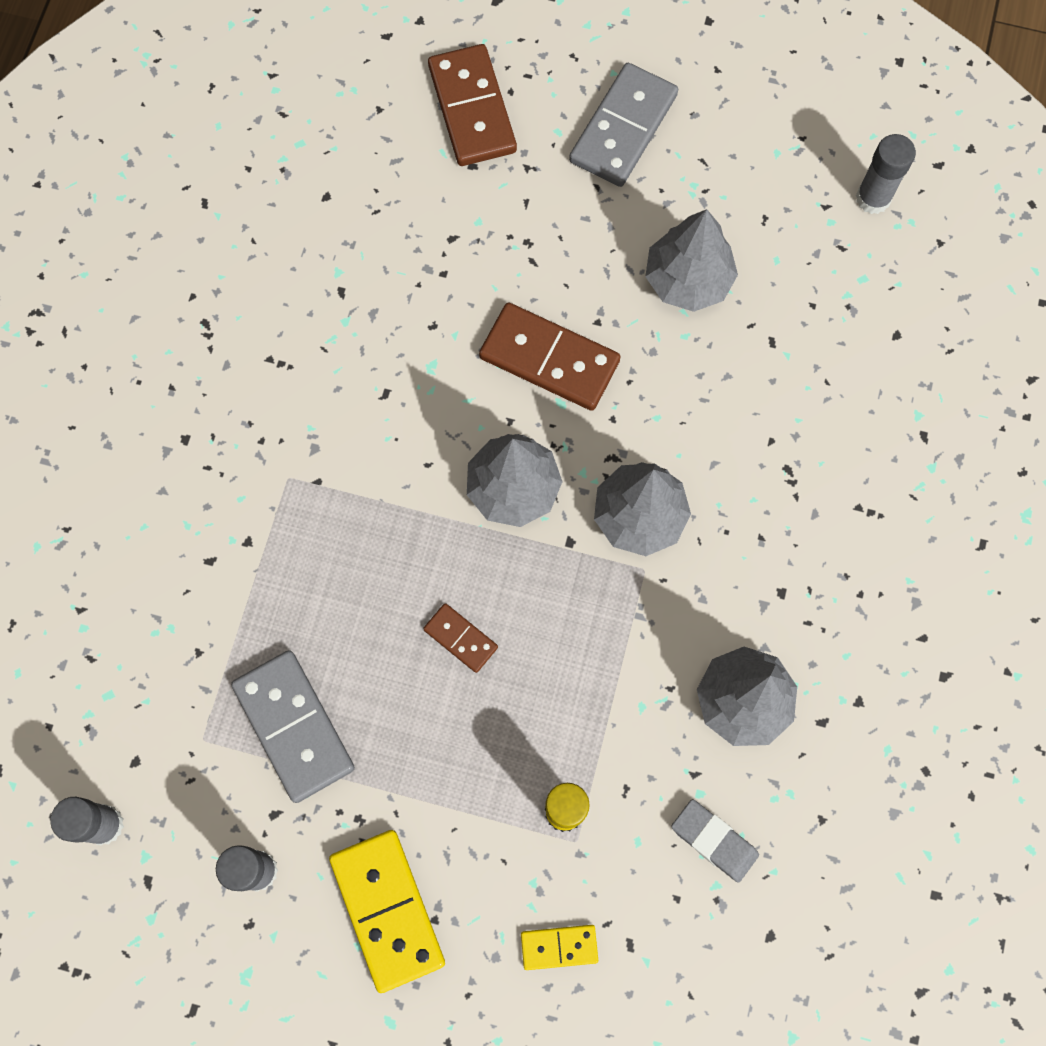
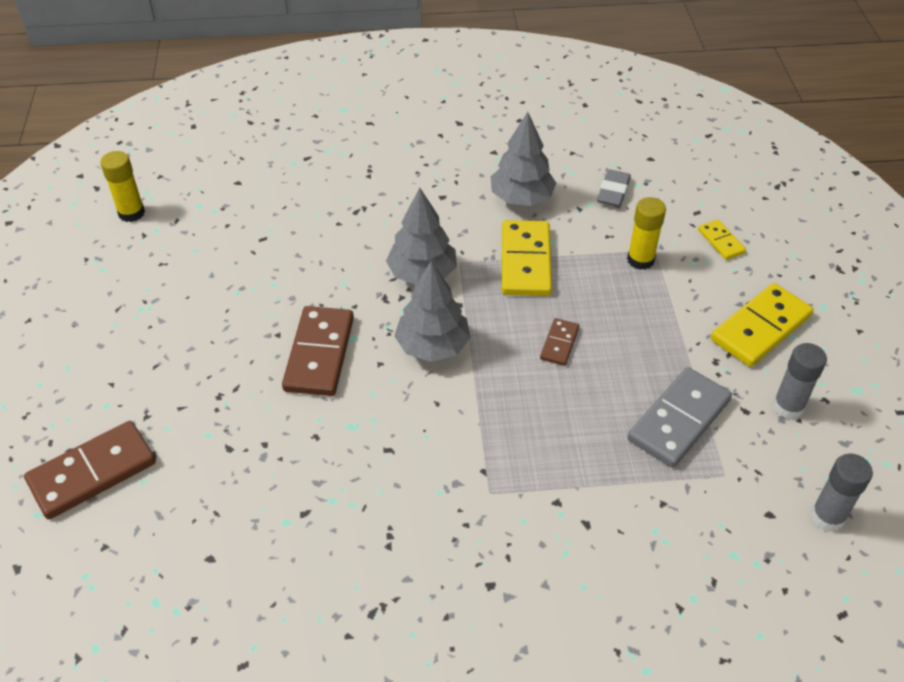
camera: 110 degrees left, 25 degrees down
grey domino [569,63,678,187] -> none
grey tree [645,209,738,312] -> none
grey glue stick [856,134,916,214] -> yellow glue stick [100,151,145,222]
none -> yellow domino [502,220,552,296]

